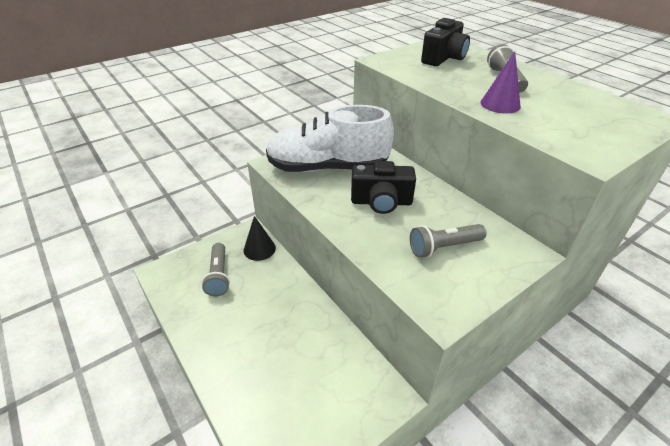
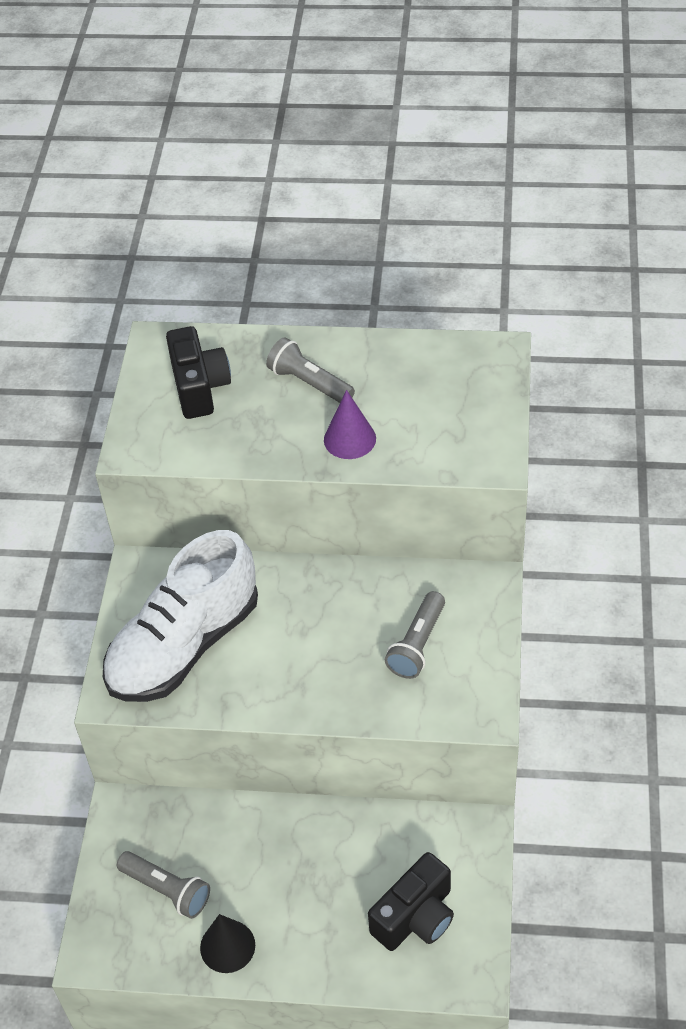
camera: 45 degrees left, 10 degrees up
black cone [244,216,276,261] -> black cone moved to [200,914,255,973]
black camera [351,161,416,214] -> black camera moved to [368,852,454,951]

